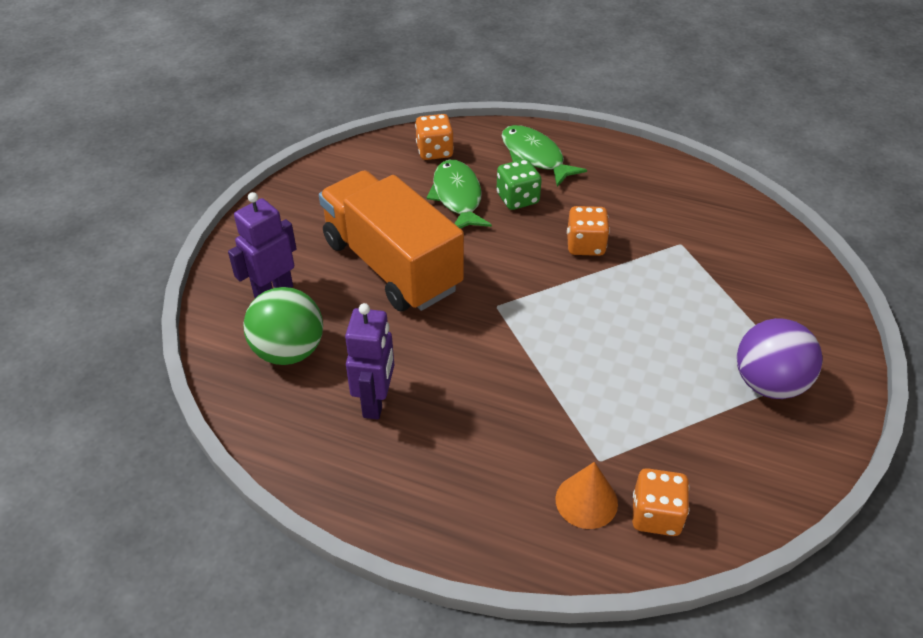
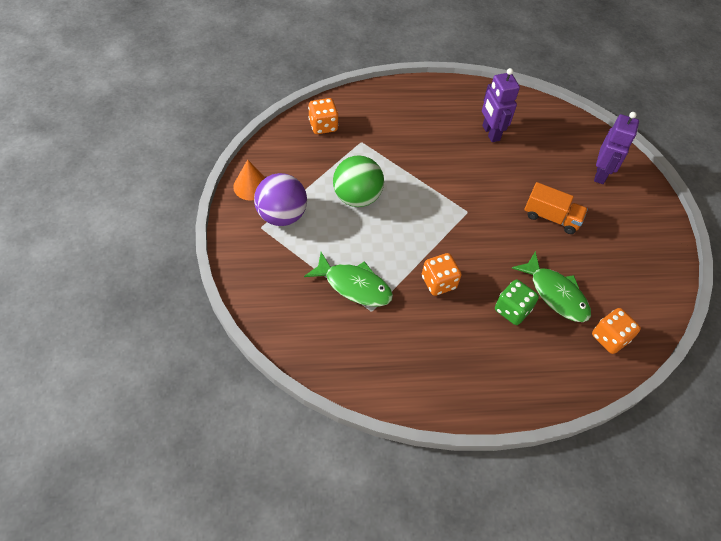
camera: 150 degrees right, 10 degrees up
green ball [243,287,323,365] -> green ball moved to [333,155,384,207]
orange truck [319,170,464,311] -> orange truck [524,182,588,234], size x0.49
green fish [502,125,587,187] -> green fish moved to [304,252,393,306]
orange cone [556,462,618,529] -> orange cone moved to [233,159,265,201]

